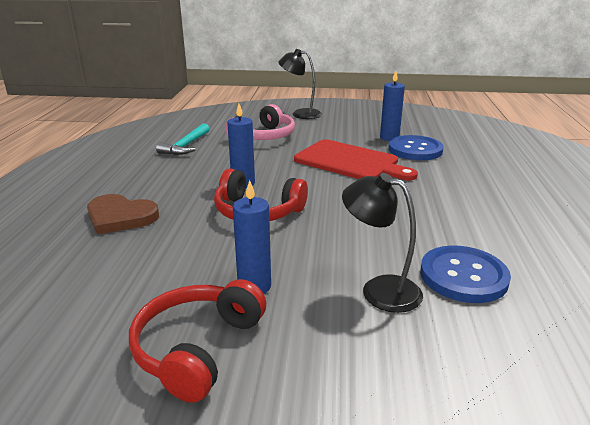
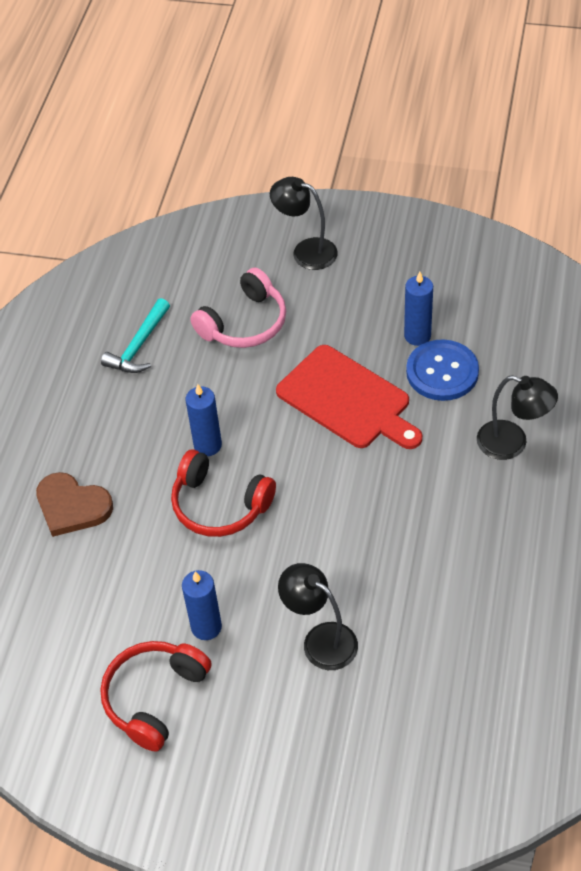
camera: 10 degrees right, 25 degrees up
blue button [420,246,511,303] -> none
none -> black lamp [477,375,558,460]

